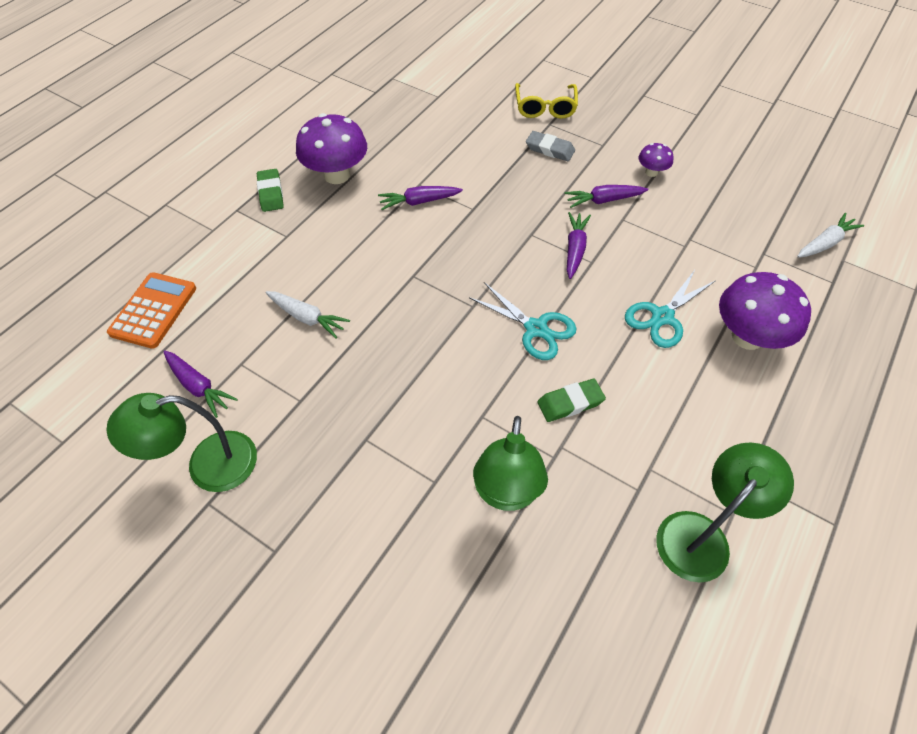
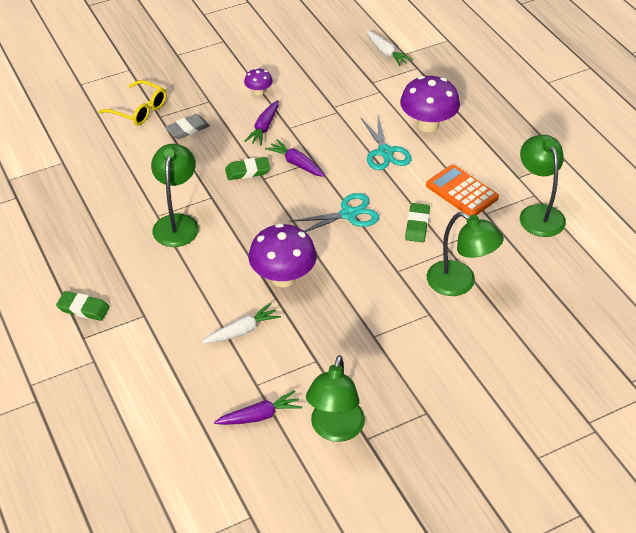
camera: 60 degrees left, 10 degrees down
orange calculator [107,272,196,349] -> orange calculator moved to [426,165,499,216]
purple mushroom [296,113,367,184] -> purple mushroom moved to [249,223,317,287]
purple carrot [378,186,463,210] -> green lamp [151,144,199,247]
white carrot [797,213,864,258] -> white carrot turned 150 degrees clockwise [366,31,413,67]
none -> green eraser [225,157,270,180]

